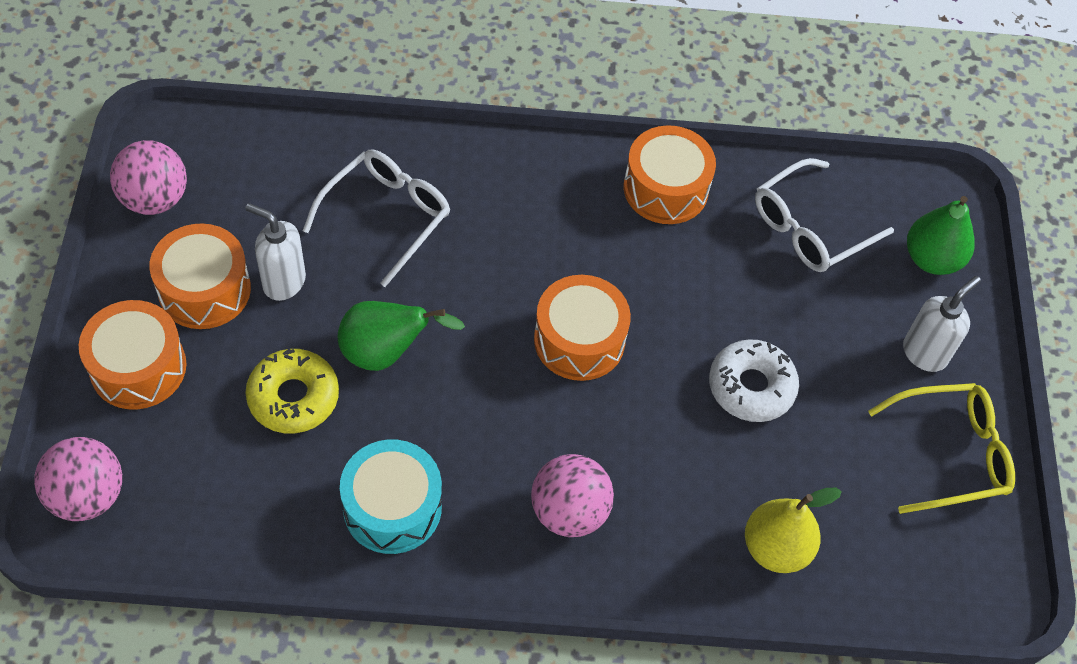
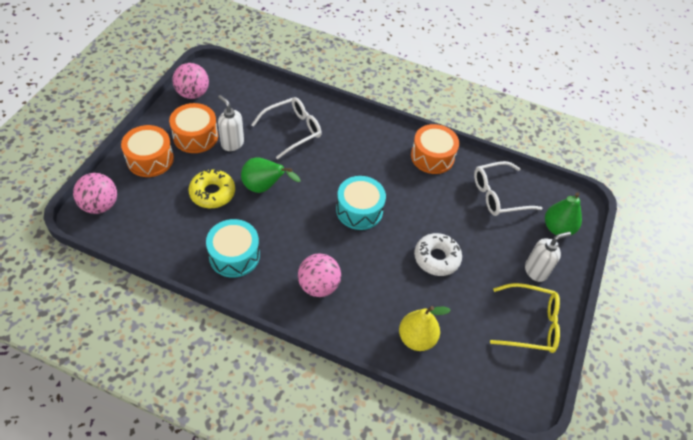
camera: 20 degrees right, 5 degrees down
orange drum [534,275,631,381] -> turquoise drum [336,176,386,230]

